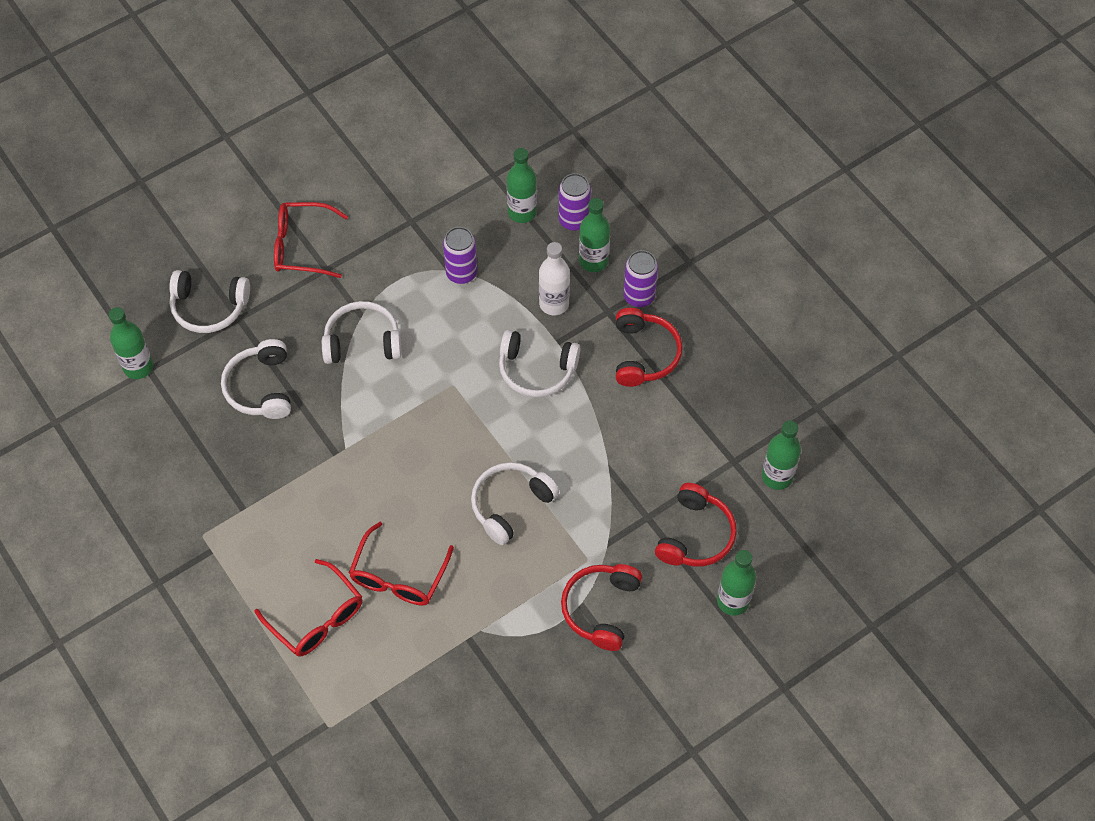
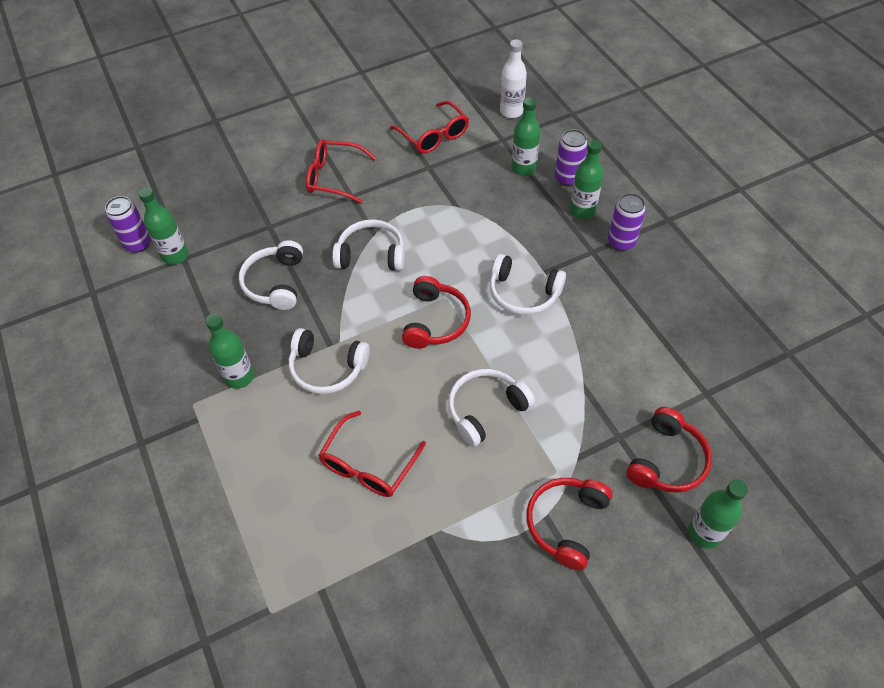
camera: 10 degrees right, 5 degrees down
white headphones [169,270,250,333] -> white headphones moved to [289,328,370,394]
red glasses [255,559,362,657] -> red glasses moved to [390,101,469,154]
purple can [443,227,477,284] -> purple can moved to [105,196,151,253]
white bottle [539,242,570,315] -> white bottle moved to [500,40,527,118]
red headphones [616,308,683,387] -> red headphones moved to [402,276,471,349]
green bottle [762,421,801,490] -> green bottle moved to [205,313,254,389]

